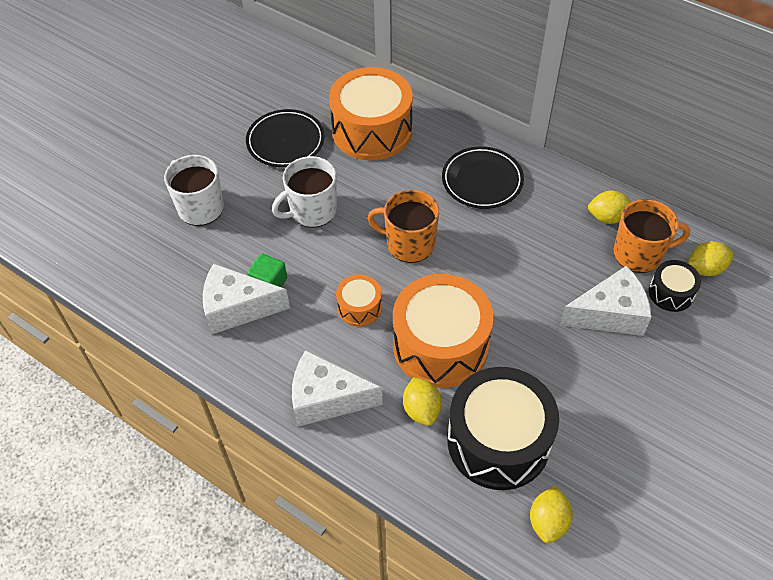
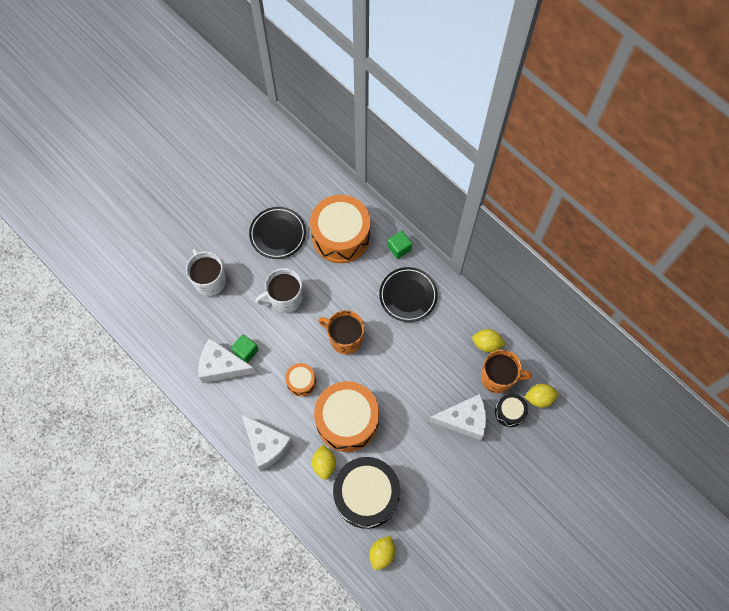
camera: 10 degrees right, 15 degrees up
white cheese [292,350,383,427] -> white cheese turned 150 degrees counterclockwise [241,414,293,470]
none -> green cube [388,231,412,259]

